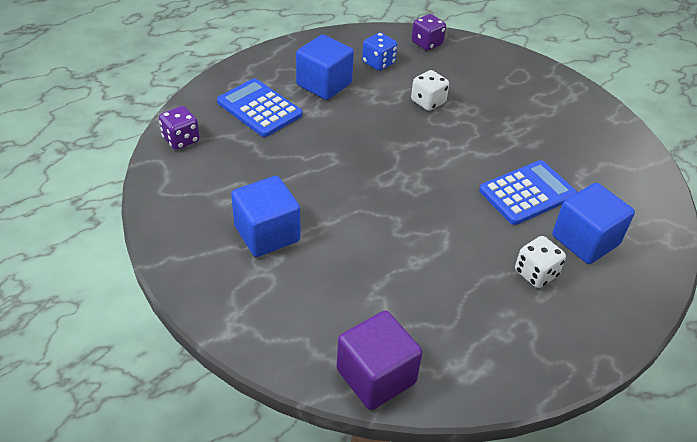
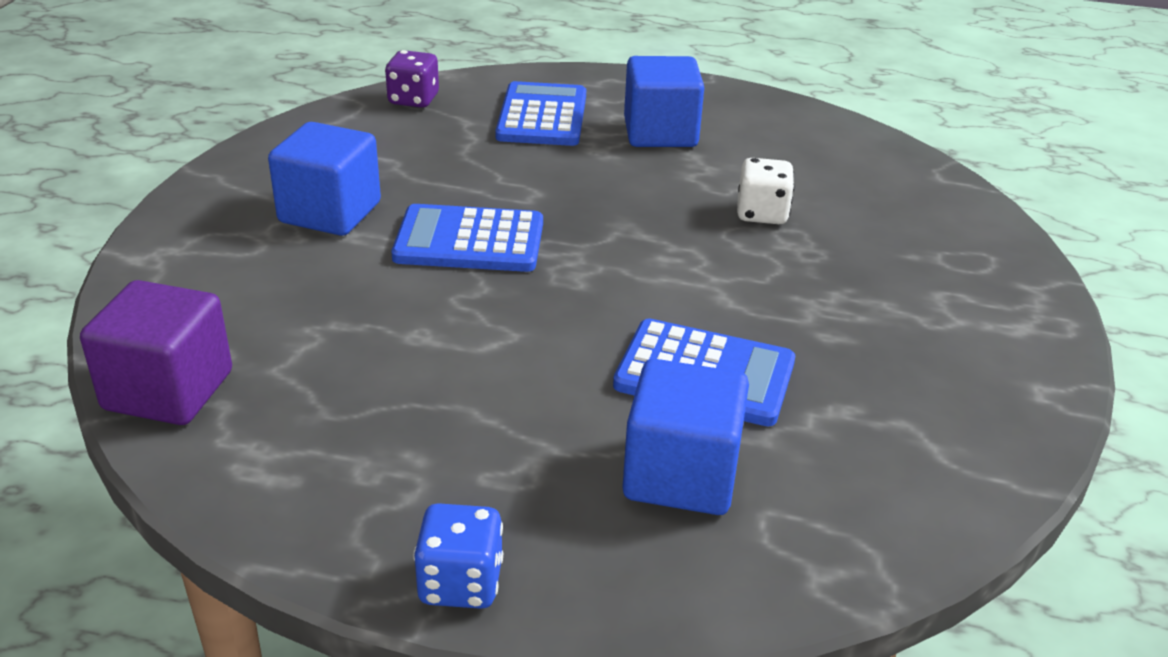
camera: 50 degrees right, 10 degrees down
blue dice [362,33,397,71] -> blue dice moved to [413,503,503,609]
purple dice [412,14,446,51] -> none
white dice [515,236,566,288] -> none
none -> blue calculator [391,204,543,272]

